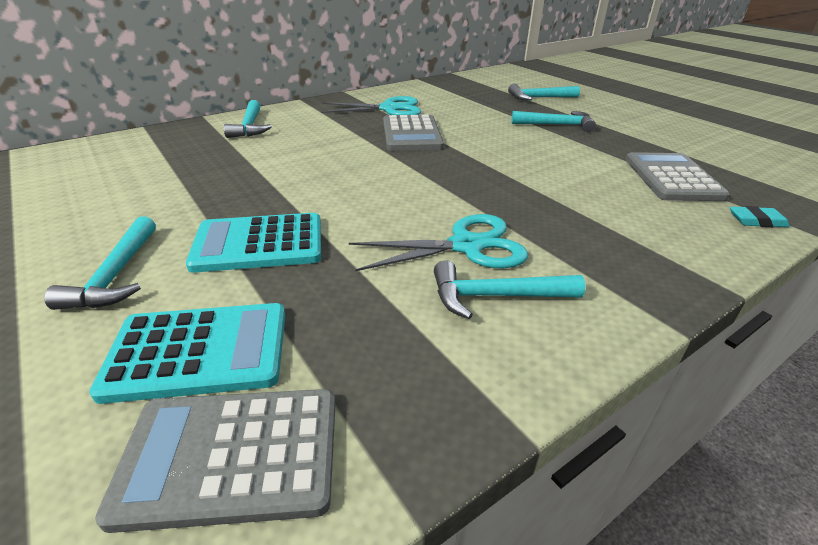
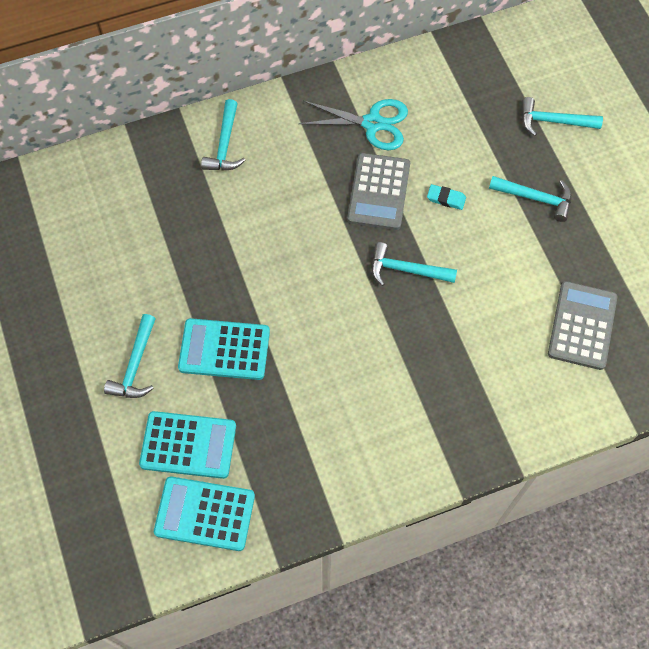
camera: 15 degrees right, 30 degrees up
grey calculator [95,389,335,533] -> turquoise calculator [154,476,255,551]
turquoise scissors [349,214,528,271] -> none
turquoise hammer [434,260,586,319] -> turquoise hammer moved to [372,242,457,286]
turquoise eraser [729,206,790,227] -> turquoise eraser moved to [427,184,466,210]

